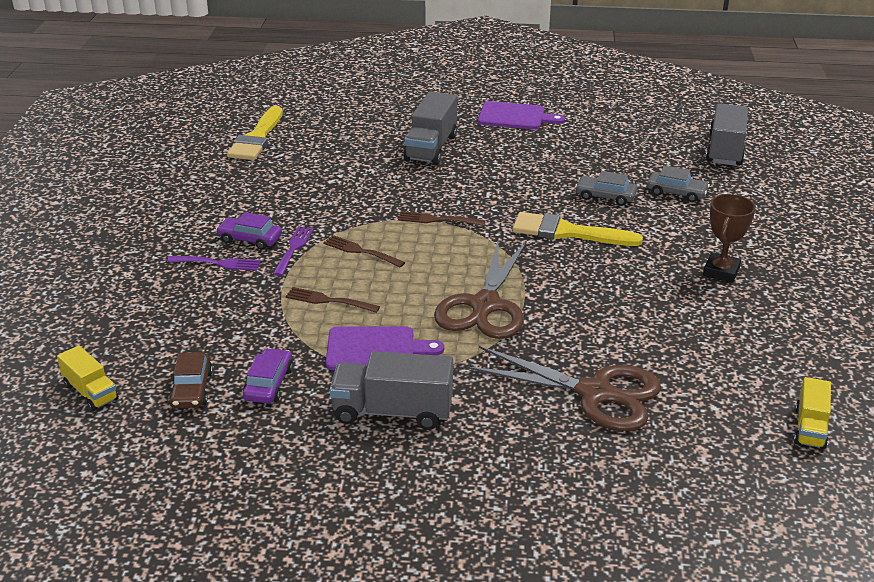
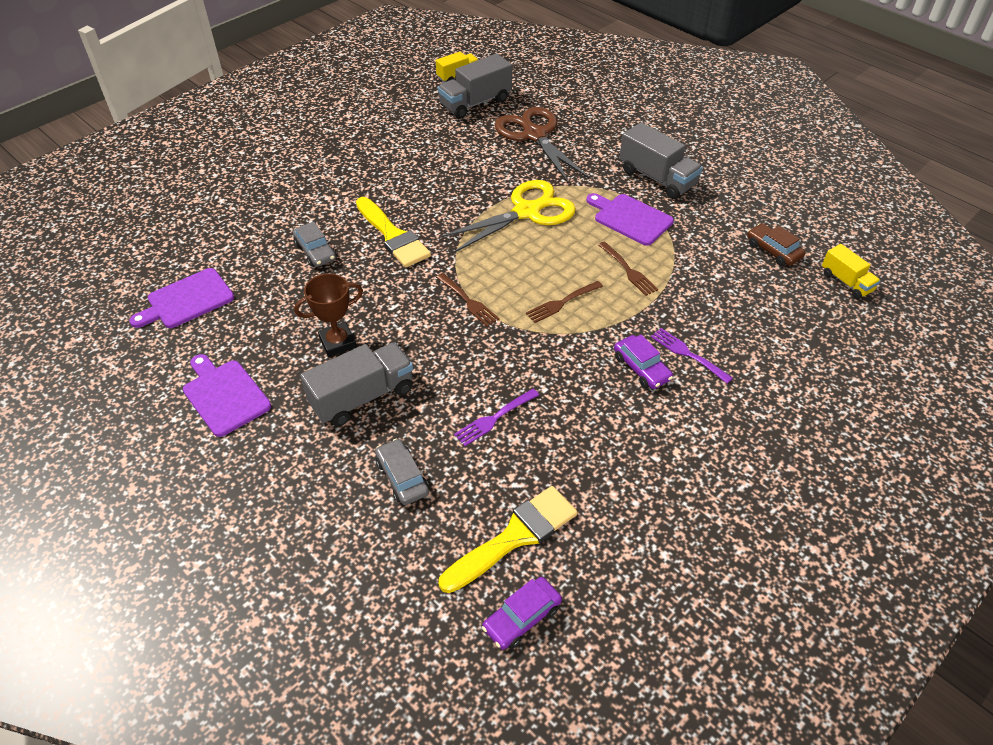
camera: 140 degrees left, 15 degrees up
yellow truck [57,345,119,411] -> yellow truck turned 150 degrees clockwise [822,244,881,299]
brown car [169,352,213,408] -> brown car turned 75 degrees counterclockwise [747,223,805,266]
purple car [243,348,293,403] -> purple car moved to [482,577,562,650]
purple fork [273,226,314,276] -> purple fork moved to [454,389,539,446]
brown fork [323,235,405,267] -> brown fork turned 75 degrees clockwise [526,281,603,323]
brown scissors [434,242,526,339] -> yellow scissors [439,180,576,254]
grey car [647,166,710,202] -> grey car moved to [375,438,429,505]
brown trophy [703,194,756,283] -> brown trophy moved to [294,273,363,357]
grey truck [706,104,748,166] -> grey truck moved to [438,54,512,119]
none -> purple cutting board [129,268,234,328]

